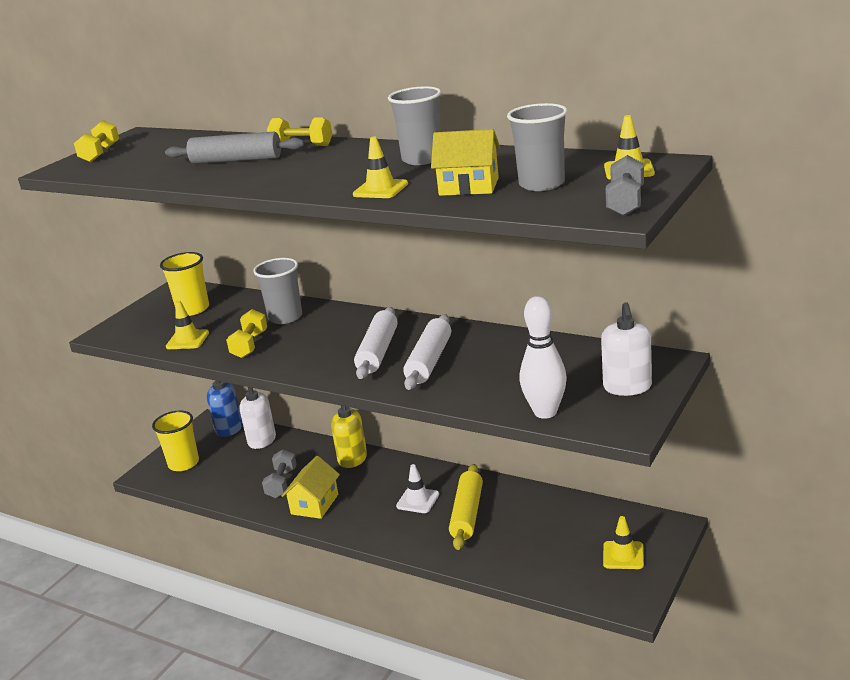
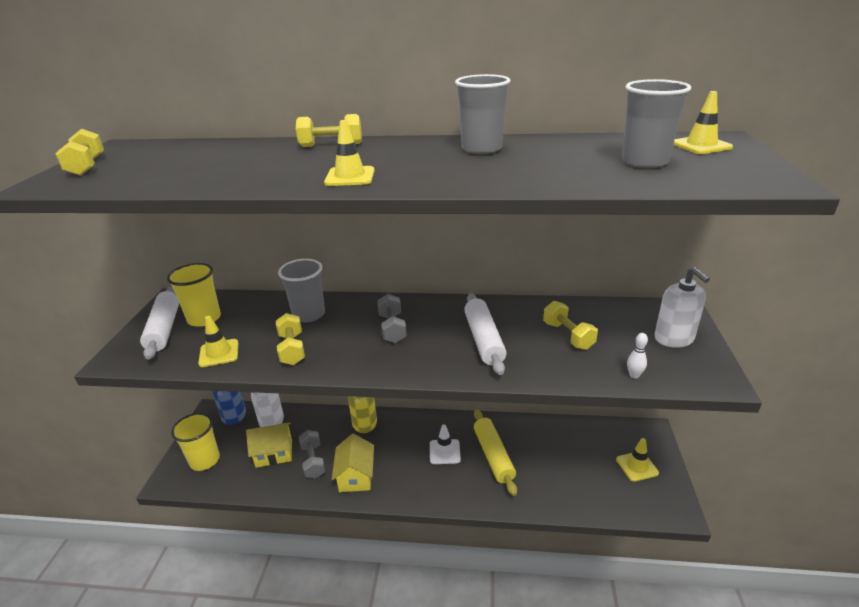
camera: 25 degrees left, 5 degrees up
grey rolling pin [165,132,304,164] -> none
yellow traffic cone [353,137,408,198] -> yellow traffic cone moved to [324,120,375,186]
white rolling pin [354,307,398,379] -> white rolling pin moved to [140,287,179,360]
yellow house [431,129,500,196] -> yellow house moved to [246,423,292,468]
white bowling pin [520,296,567,419] -> white bowling pin [627,333,648,378], size x0.44
grey dumbbell [605,155,644,216] -> grey dumbbell moved to [377,294,407,343]
none -> yellow dumbbell [543,301,598,350]

